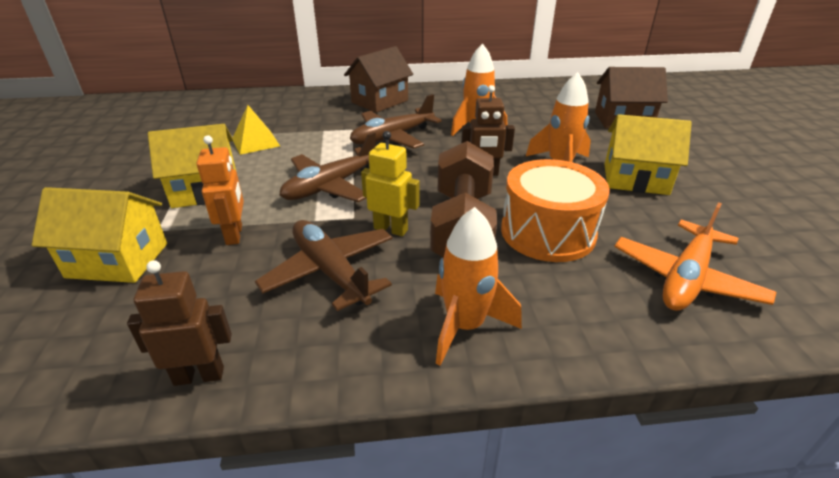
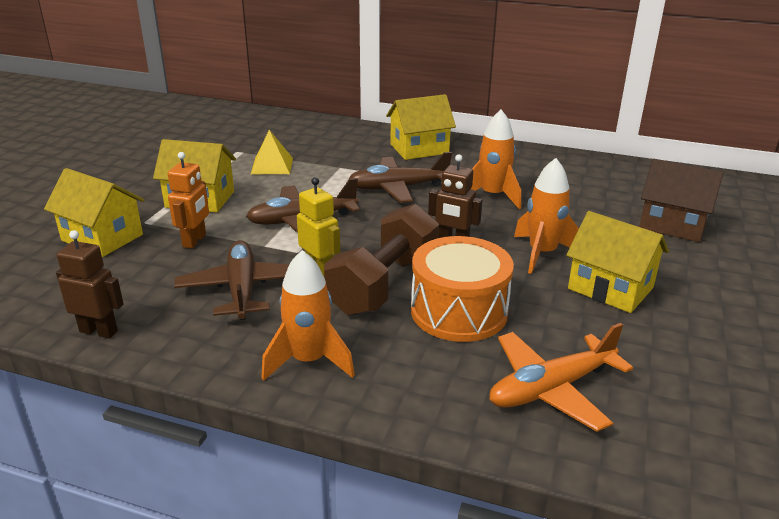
camera: 25 degrees right, 5 degrees down
brown house [344,46,413,113] -> yellow house [386,94,456,160]

